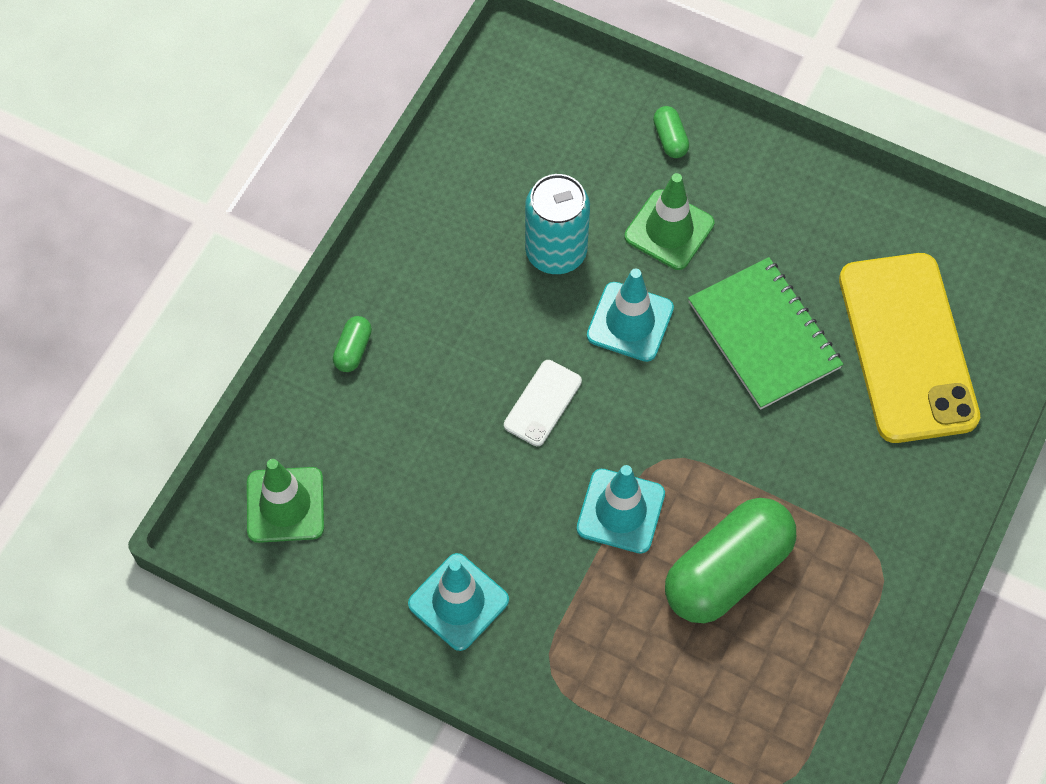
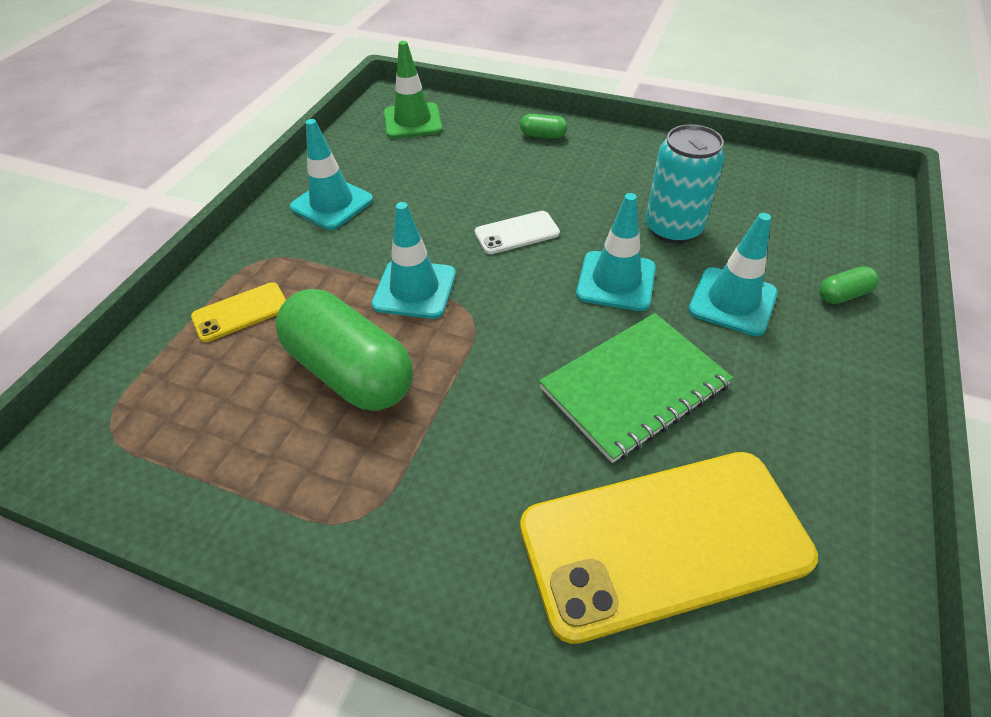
camera: 85 degrees right, 15 degrees down
white phone [504,360,582,446] -> white phone turned 45 degrees counterclockwise [475,211,560,254]
green traffic cone [624,173,714,270] -> turquoise traffic cone [688,213,778,336]
none -> yellow phone [191,282,286,342]

